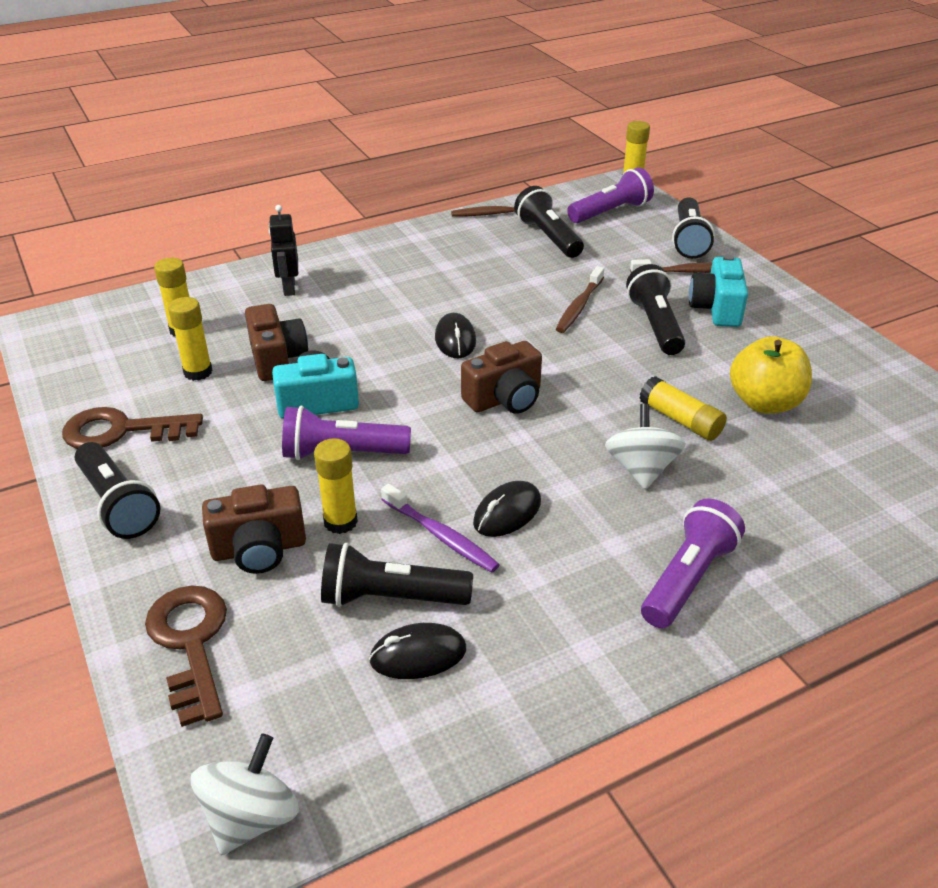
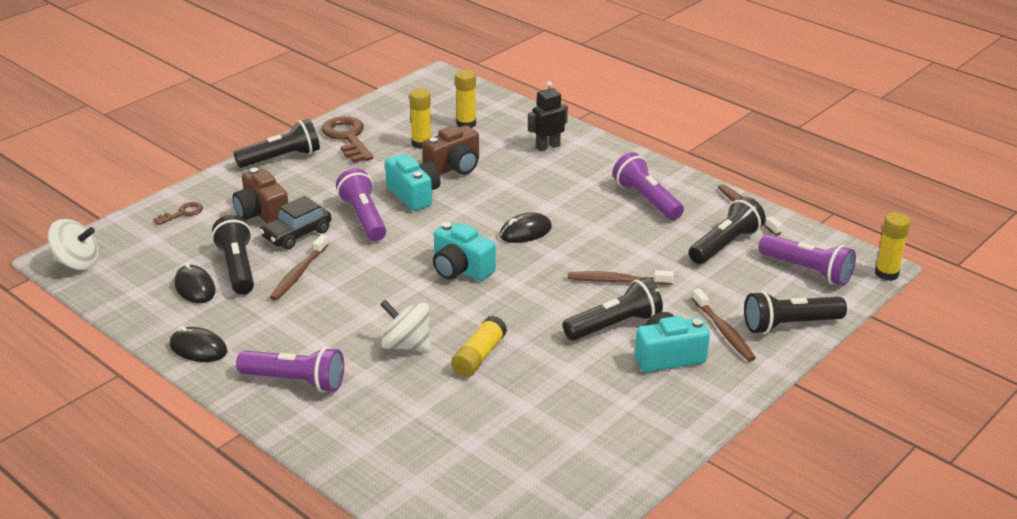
camera: 70 degrees right, 5 degrees down
black flashlight [75,442,161,539] -> black flashlight turned 150 degrees counterclockwise [233,119,320,168]
brown key [145,585,227,727] -> brown key [153,202,203,225], size x0.52
yellow glue stick [314,438,358,534] -> black car [260,196,331,250]
purple toothbrush [381,484,500,573] -> brown toothbrush [270,234,329,301]
brown camera [461,341,542,414] -> turquoise camera [433,222,496,281]
black mouse [473,481,541,537] -> black mouse moved to [170,326,227,362]
white spinning top [605,404,686,490] -> white spinning top turned 135 degrees counterclockwise [380,300,430,351]
yellow apple [730,336,812,414] -> none
none -> purple flashlight [613,152,684,220]

